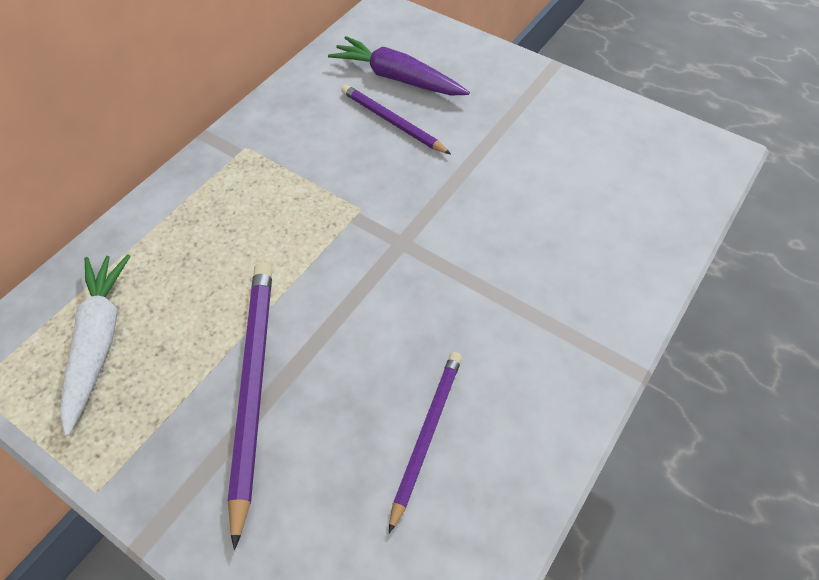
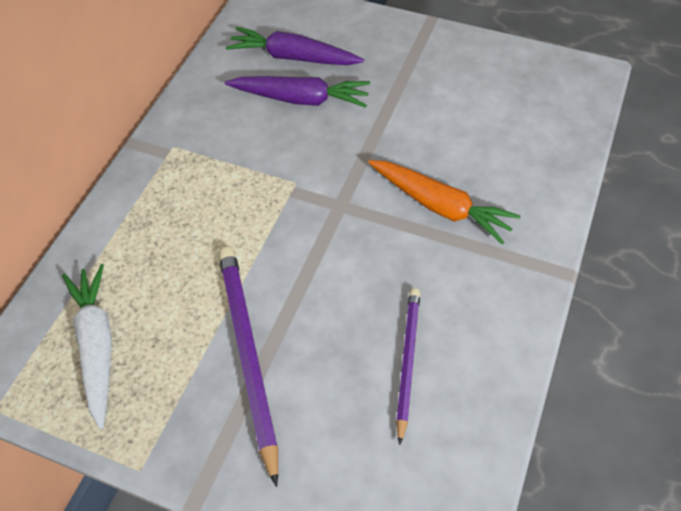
camera: 10 degrees left, 0 degrees up
purple pencil [341,84,451,154] -> purple carrot [225,76,370,108]
none -> orange carrot [368,160,520,245]

